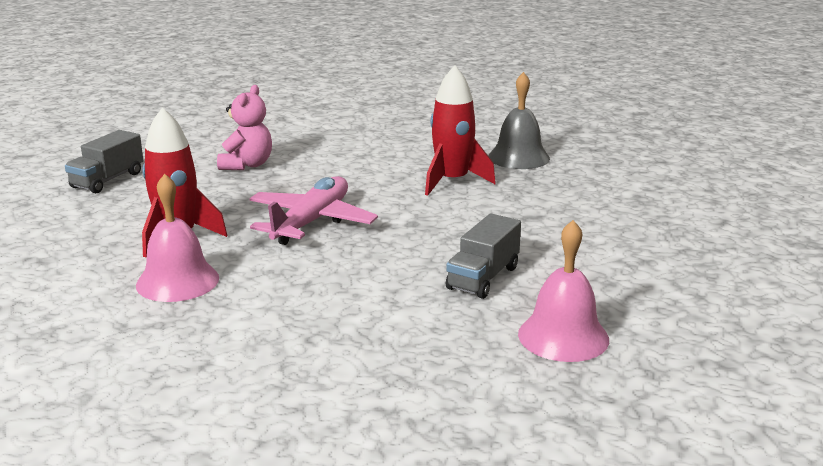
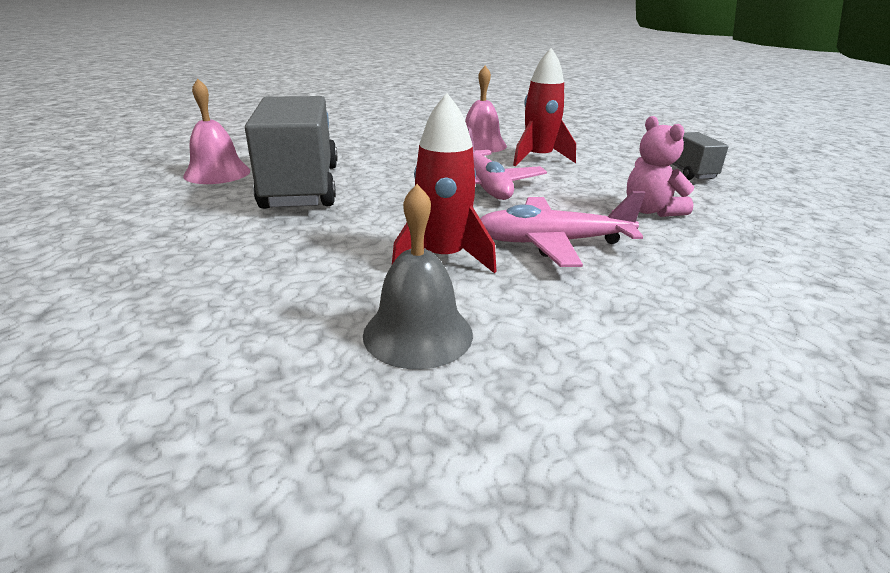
camera: 140 degrees right, 5 degrees up
grey truck [446,214,521,299] -> grey truck [245,96,338,209], size x2.02
none -> pink plane [480,191,645,267]

